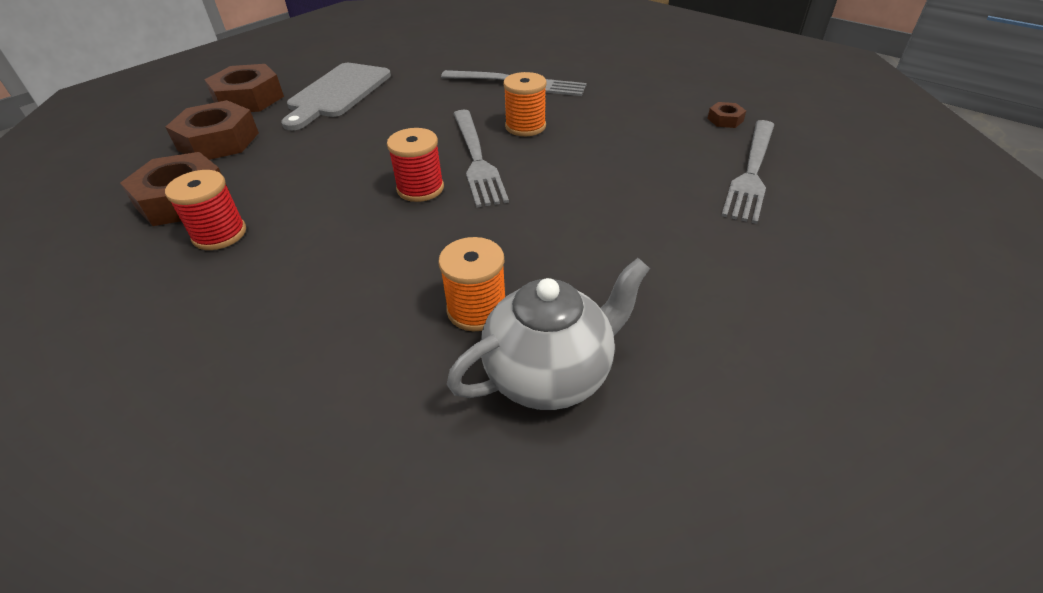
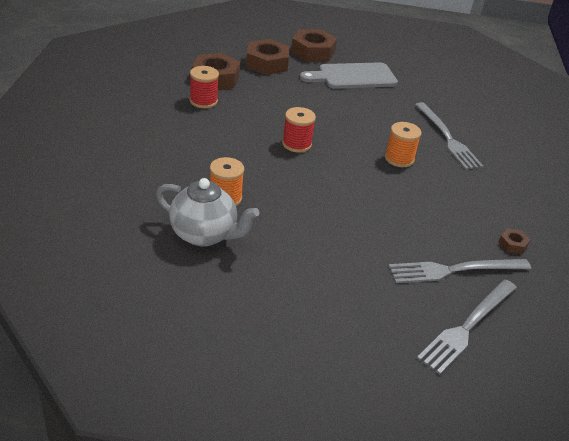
camera: 50 degrees right, 5 degrees down
grey fork [453,110,509,208] -> grey fork moved to [417,279,517,374]

